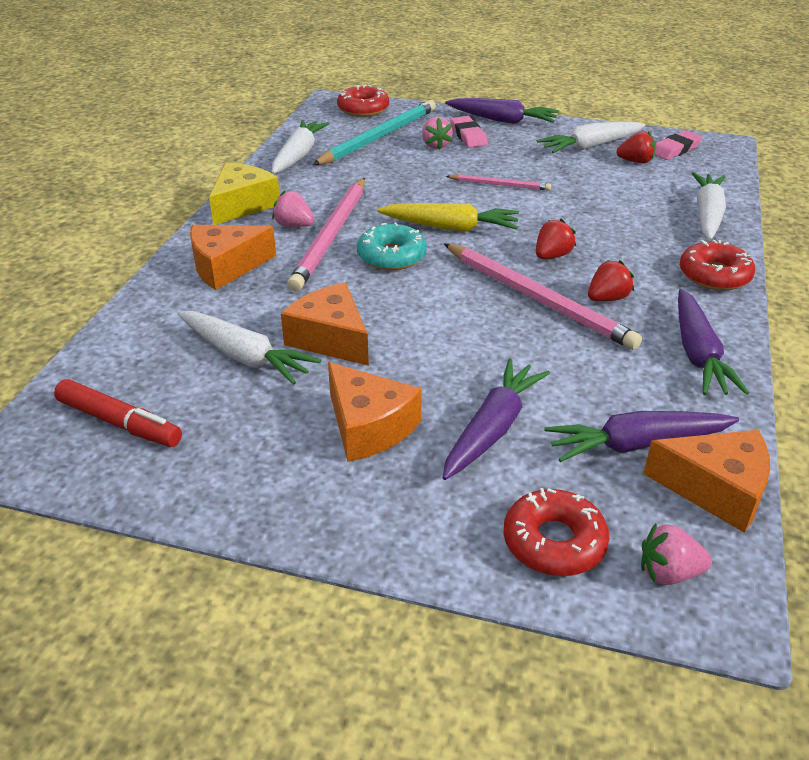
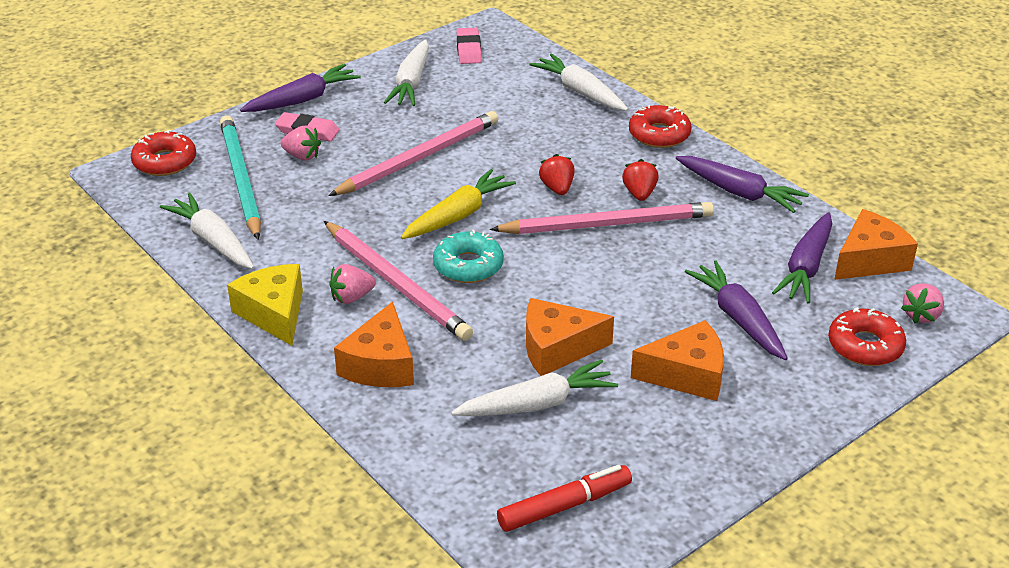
camera: 55 degrees left, 0 degrees up
pink pencil [446,174,551,191] -> pink pencil [328,111,498,196], size x1.92
red strawberry [616,131,656,163] -> none

